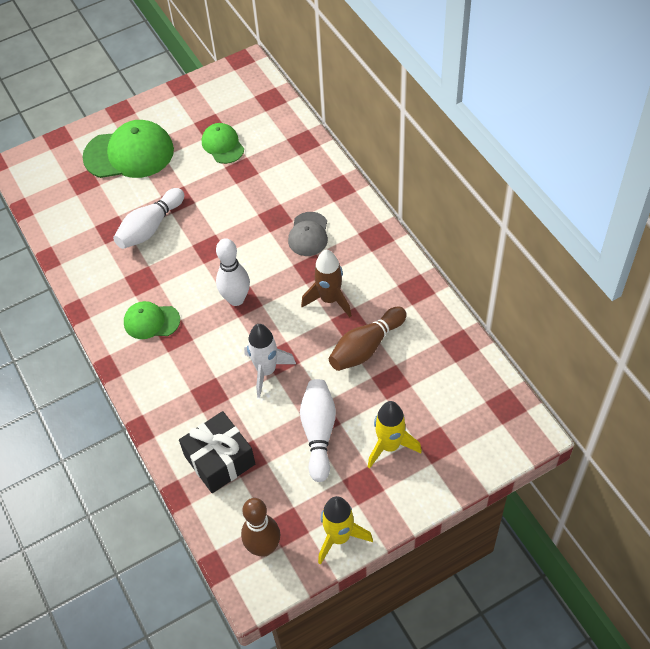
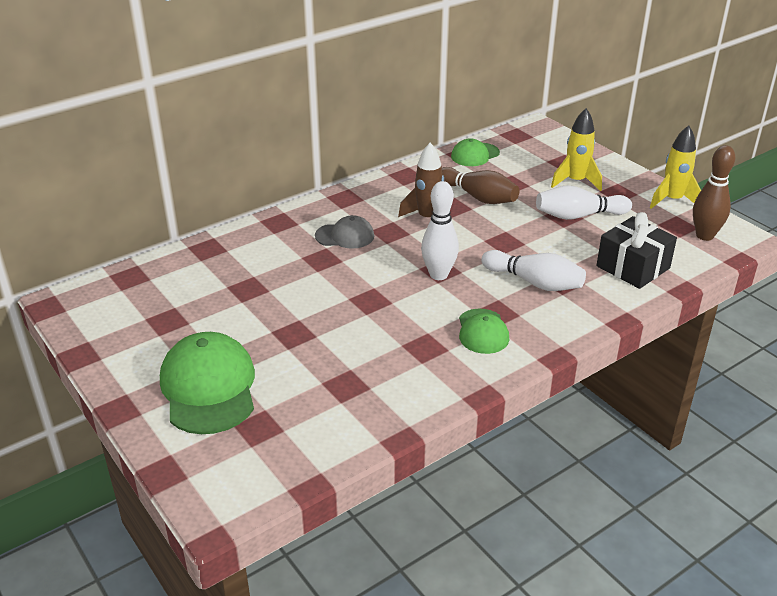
camera: 100 degrees left, 20 degrees down
white bowling pin [113,188,184,249] -> white bowling pin moved to [481,250,586,291]
green cap [202,123,244,164] -> green cap moved to [451,138,500,166]
white rocket [244,324,296,398] -> none

